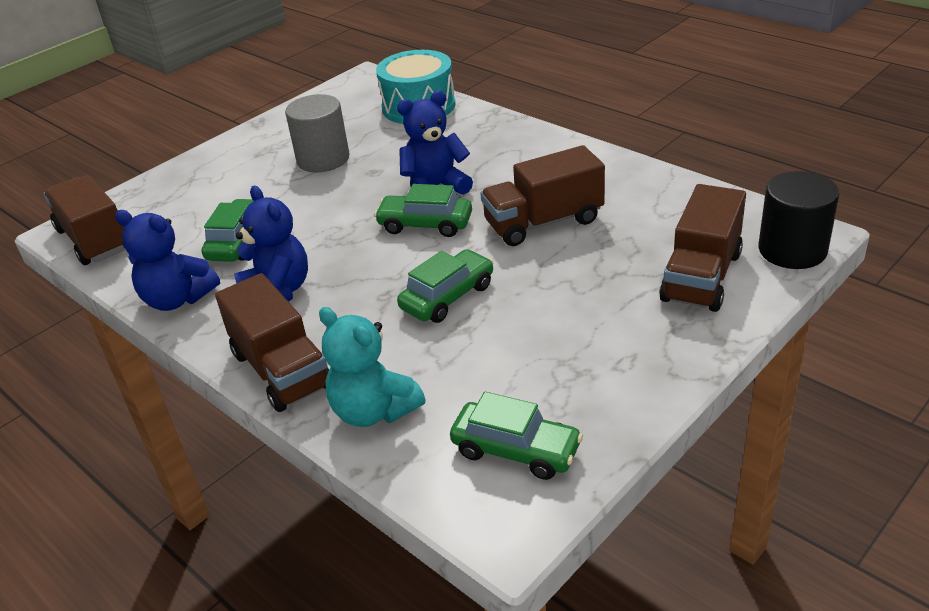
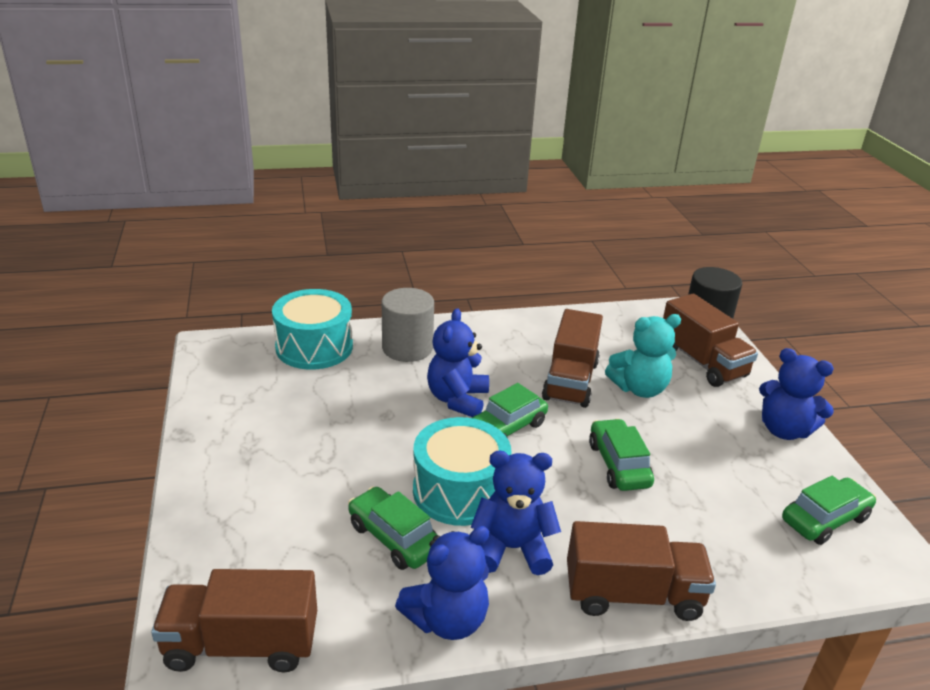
camera: 60 degrees left, 5 degrees down
grey cylinder [285,94,349,172] -> grey cylinder moved to [382,288,434,362]
turquoise teddy bear [319,307,426,427] -> turquoise teddy bear moved to [605,314,681,398]
none -> turquoise drum [413,417,511,526]
none -> blue teddy bear [759,348,834,440]

